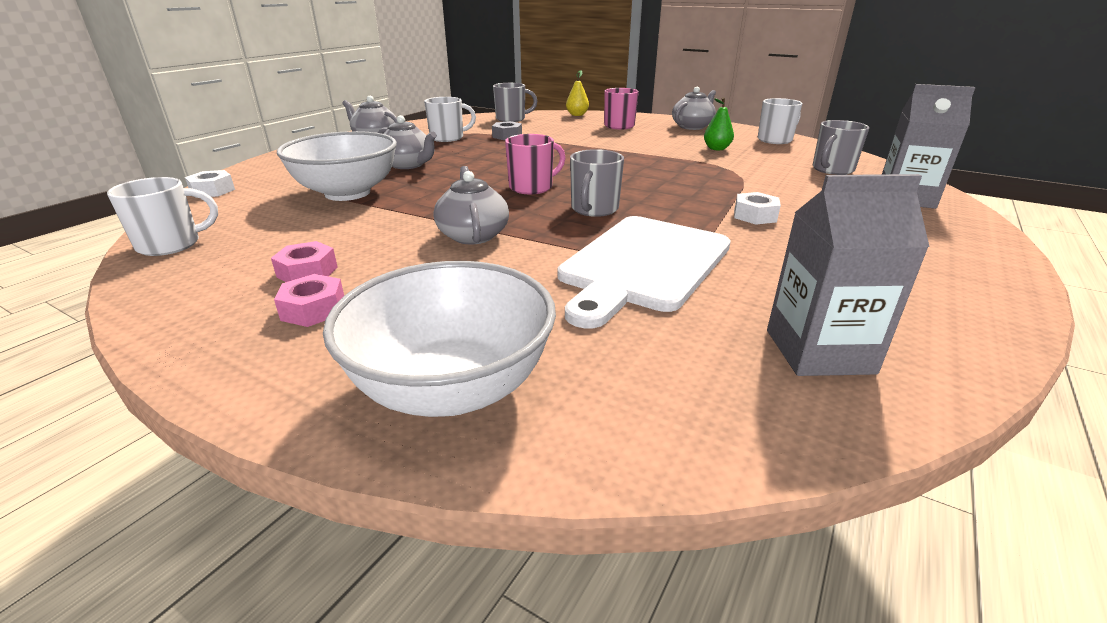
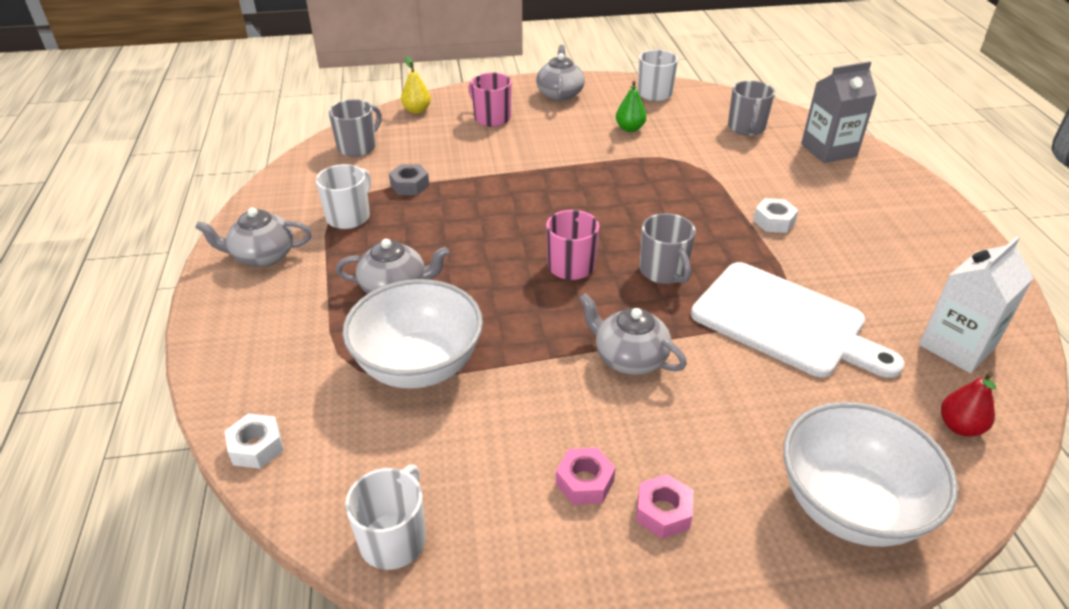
camera: 40 degrees left, 10 degrees up
white cutting board [558,216,731,329] -> white cutting board turned 45 degrees counterclockwise [691,262,905,378]
grey carton [767,174,930,376] -> white carton [919,236,1033,373]
none -> red pear [941,372,996,436]

